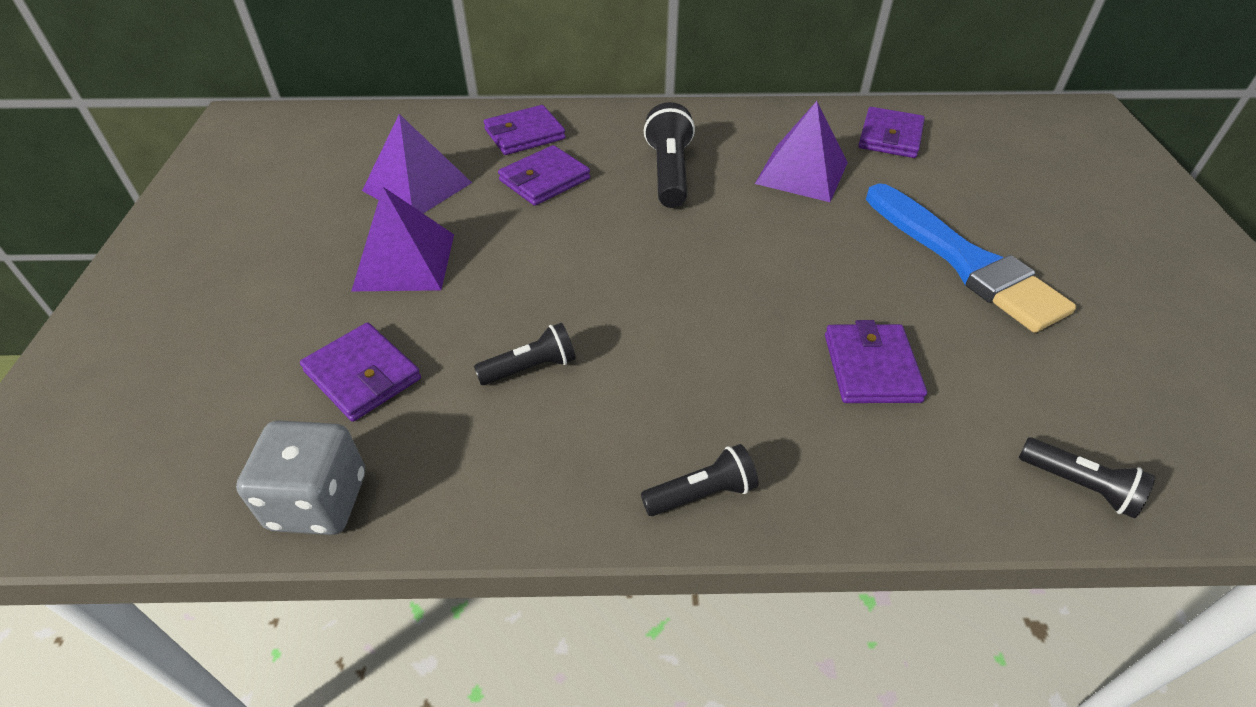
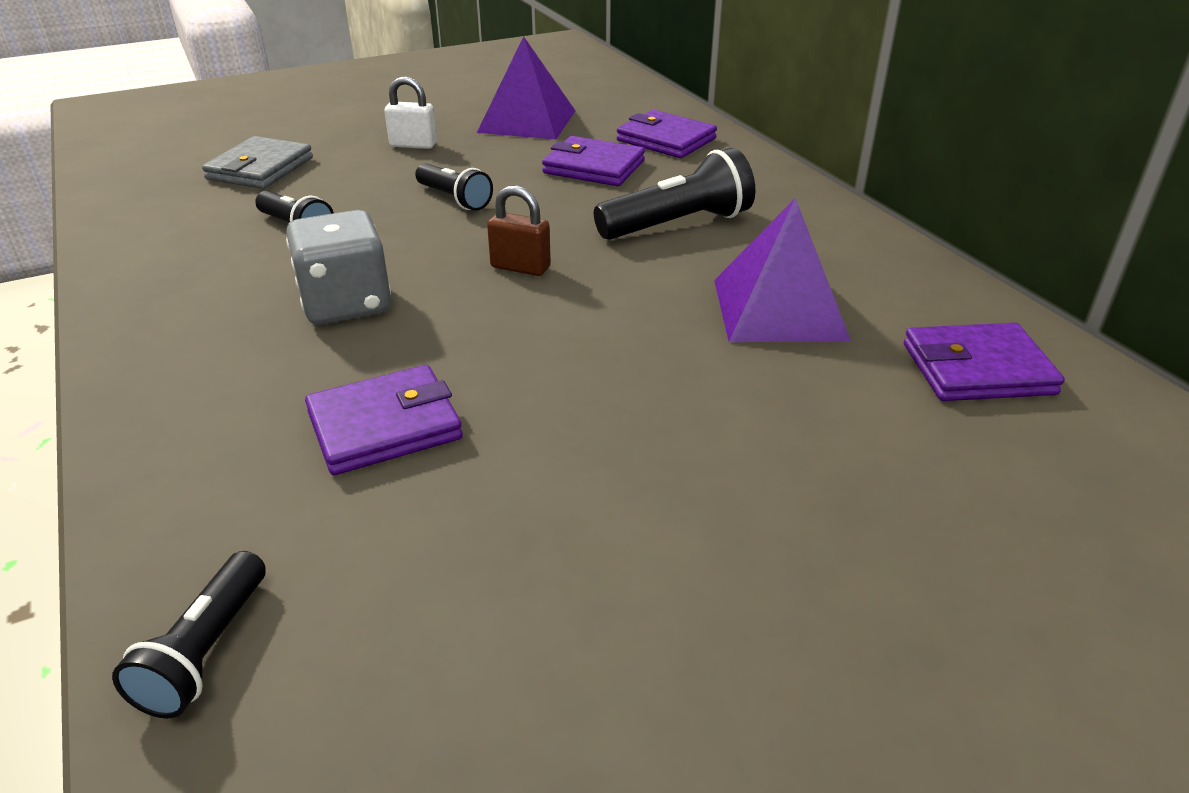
camera: 65 degrees right, 10 degrees down
grey dice [236,420,365,535] -> grey dice moved to [286,210,391,325]
purple wallet [300,322,421,422] -> grey wallet [202,136,313,189]
purple pyramid [352,187,454,291] -> white padlock [384,76,437,149]
black flashlight [641,444,758,516] -> black flashlight moved to [415,163,493,211]
blue brush [866,184,1076,333] -> none
none -> brown padlock [487,185,551,276]

